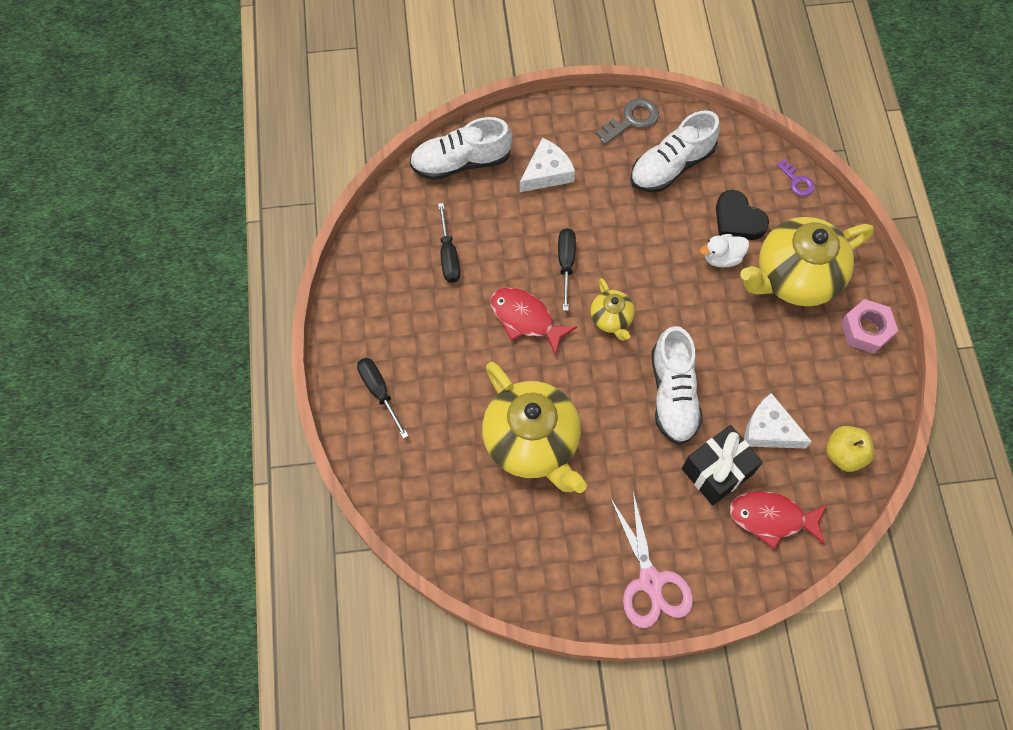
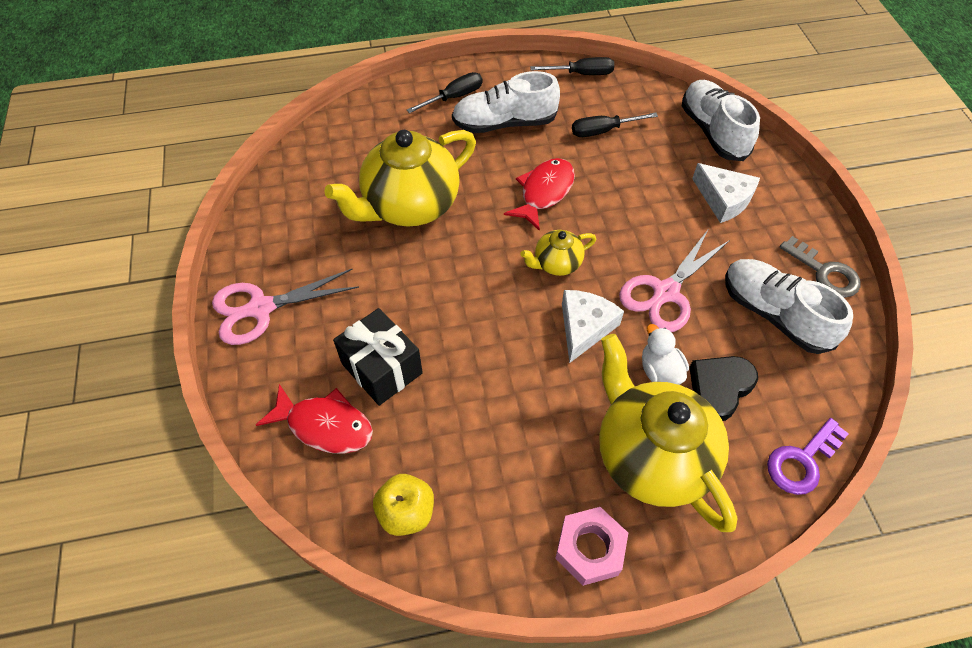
camera: 85 degrees right, 10 degrees down
black screwdriver [558,228,576,311] -> black screwdriver moved to [530,57,614,75]
white shoe [651,326,703,445] -> white shoe moved to [452,71,560,133]
red fish [729,491,827,549] -> red fish turned 105 degrees clockwise [256,384,373,454]
white cheese [744,393,812,449] -> white cheese moved to [562,290,624,363]
purple key [777,159,814,196] -> purple key [767,418,849,495], size x1.56
none -> pink scissors [619,230,730,332]

